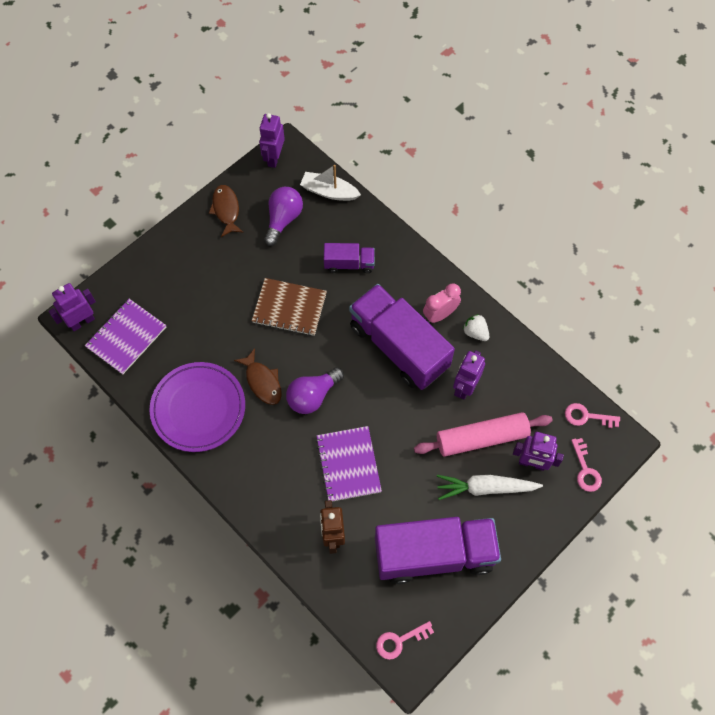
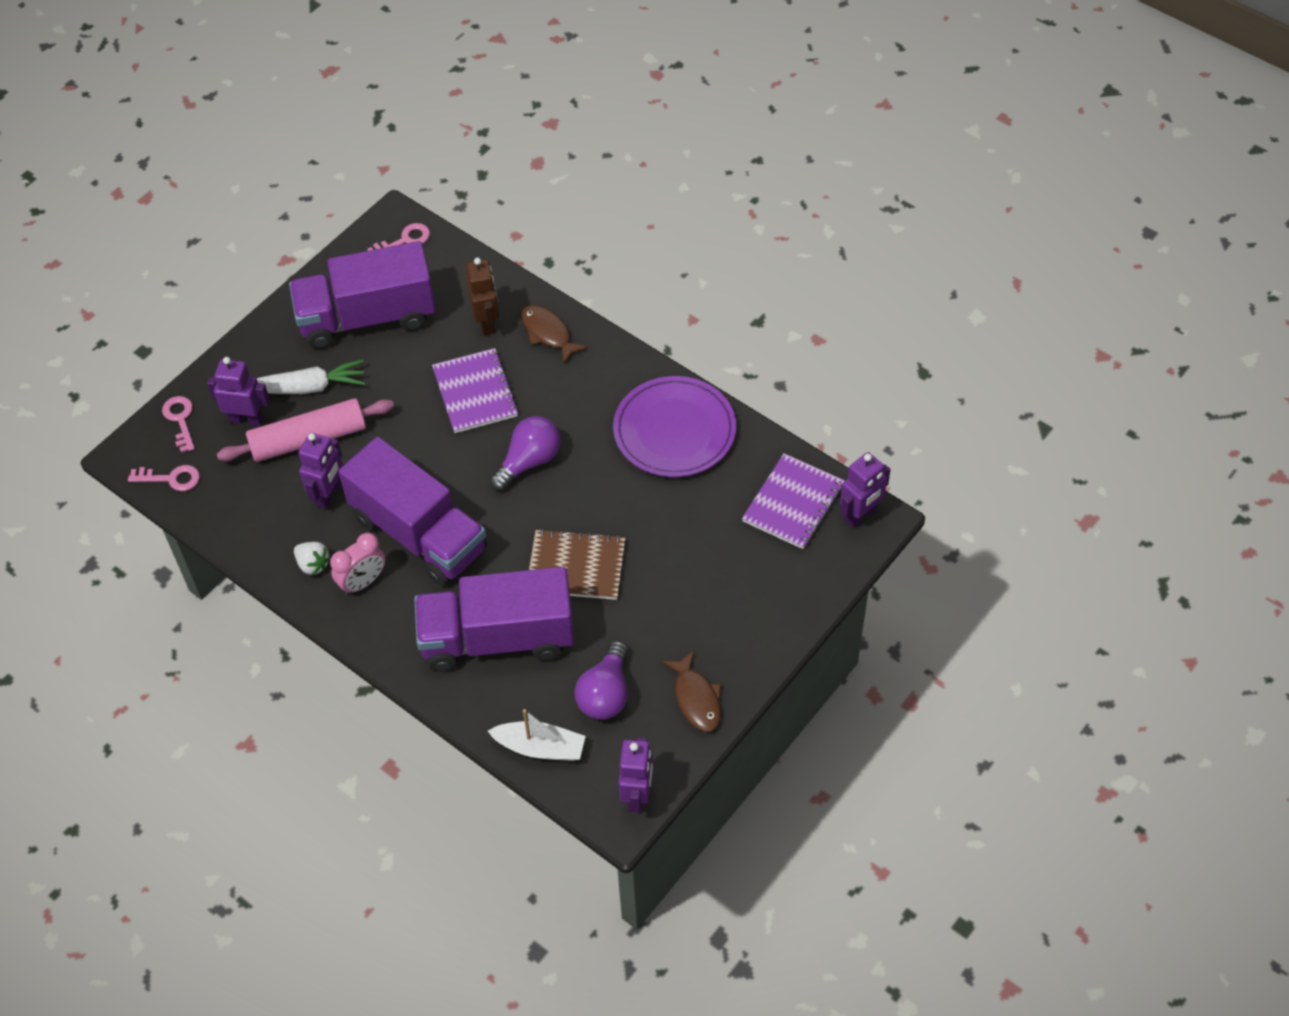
camera: 175 degrees right, 10 degrees down
brown fish [234,348,282,405] -> brown fish moved to [521,305,588,364]
purple truck [324,243,375,273] -> purple truck [414,567,574,672], size x2.06

